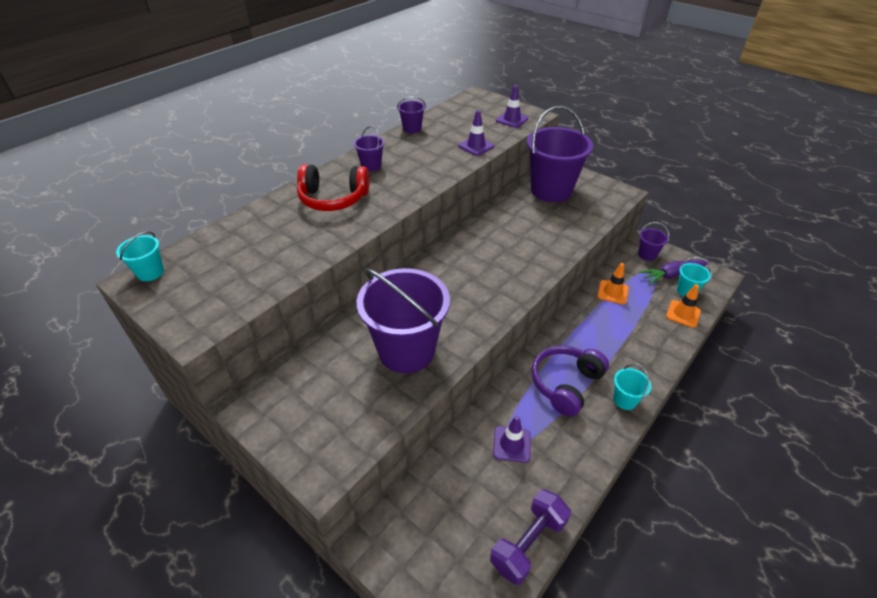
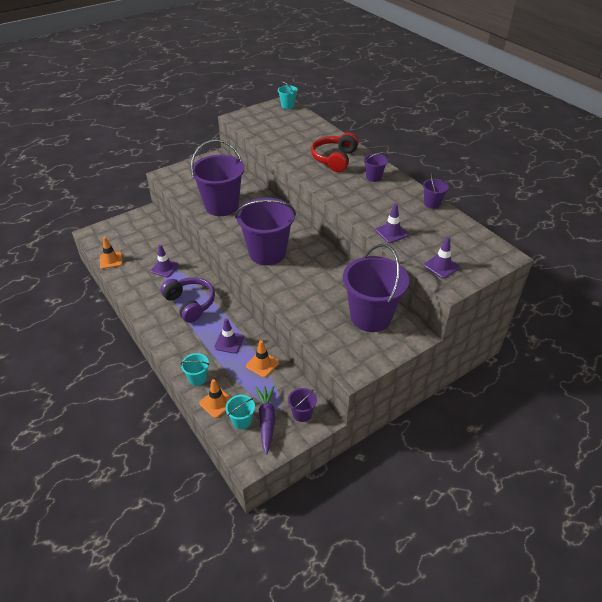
camera: 105 degrees right, 0 degrees up
purple dumbbell [490,489,571,585] -> orange traffic cone [100,237,123,269]
turquoise bucket [613,364,651,410] -> turquoise bucket moved to [180,353,209,386]
none -> purple traffic cone [214,318,244,354]
none -> purple bucket [235,198,296,265]

